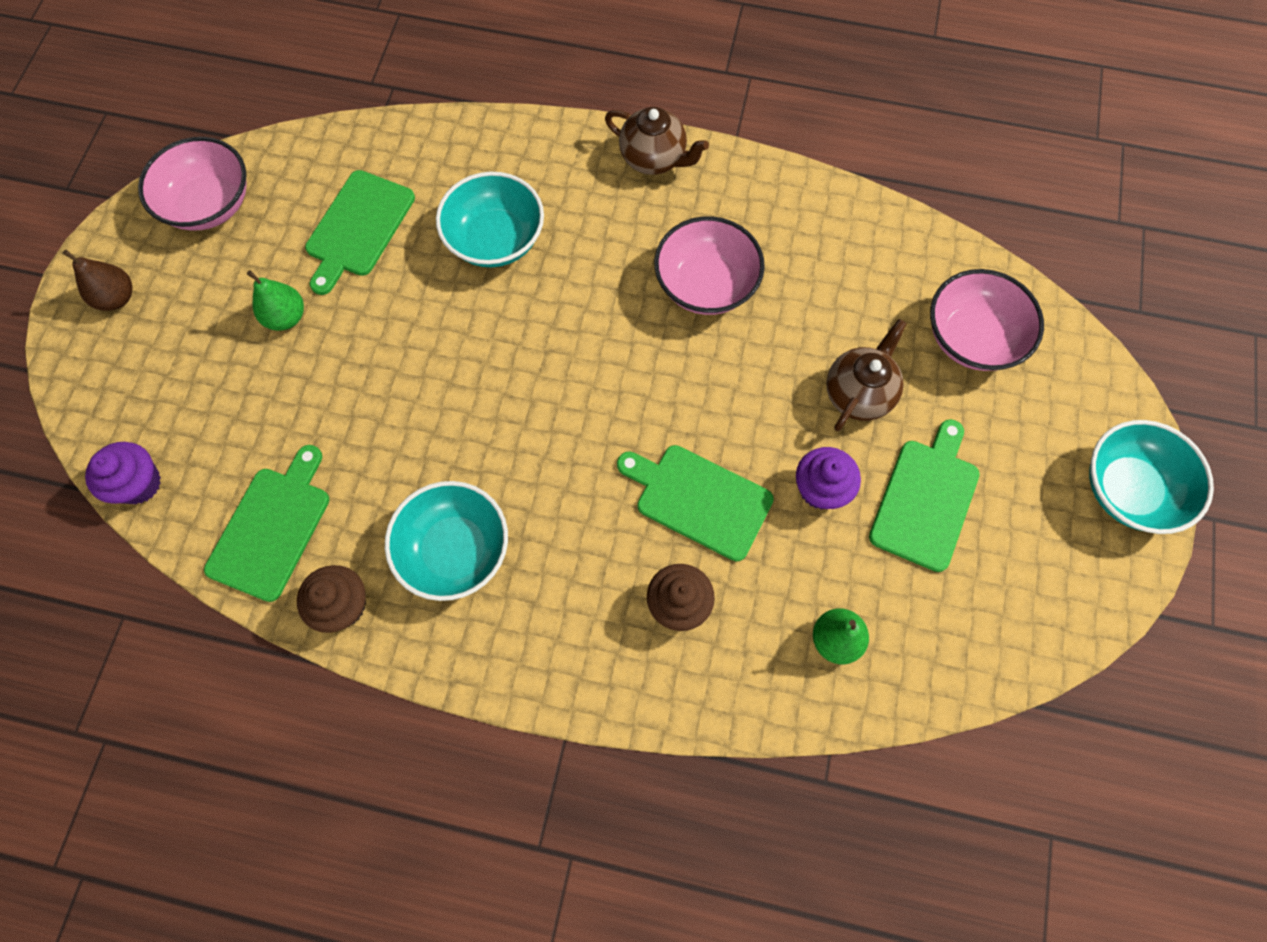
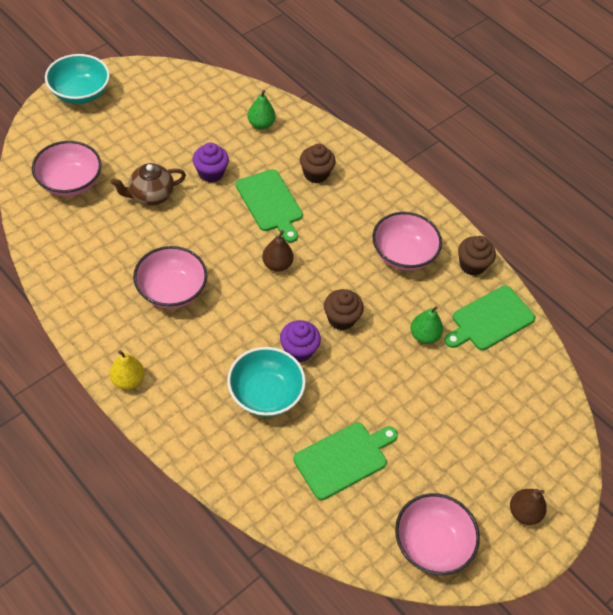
camera: 150 degrees left, 15 degrees down
purple cupcake [85,442,161,504] -> purple cupcake moved to [280,320,321,362]
green pear [247,270,304,331] -> green pear moved to [411,306,443,344]
turquoise bowl [385,481,508,601] -> pink bowl [372,212,442,271]
brown teapot [605,107,709,175] -> yellow pear [110,350,144,390]
green cutting board [869,419,980,572] -> none
none -> brown pear [262,230,294,272]
none -> brown cupcake [324,289,364,330]

